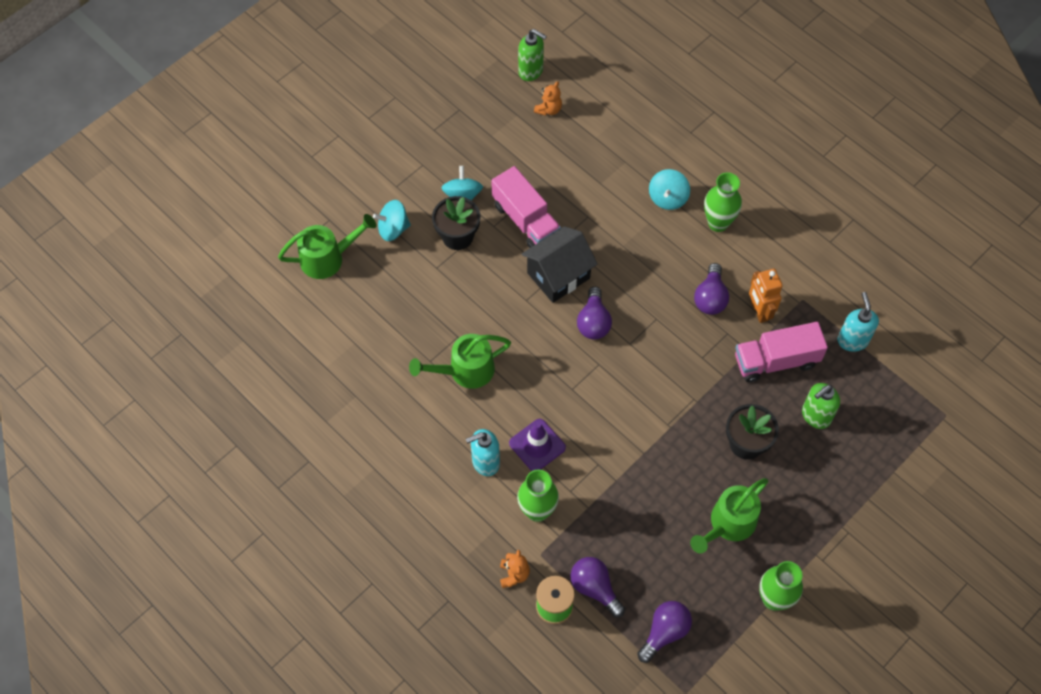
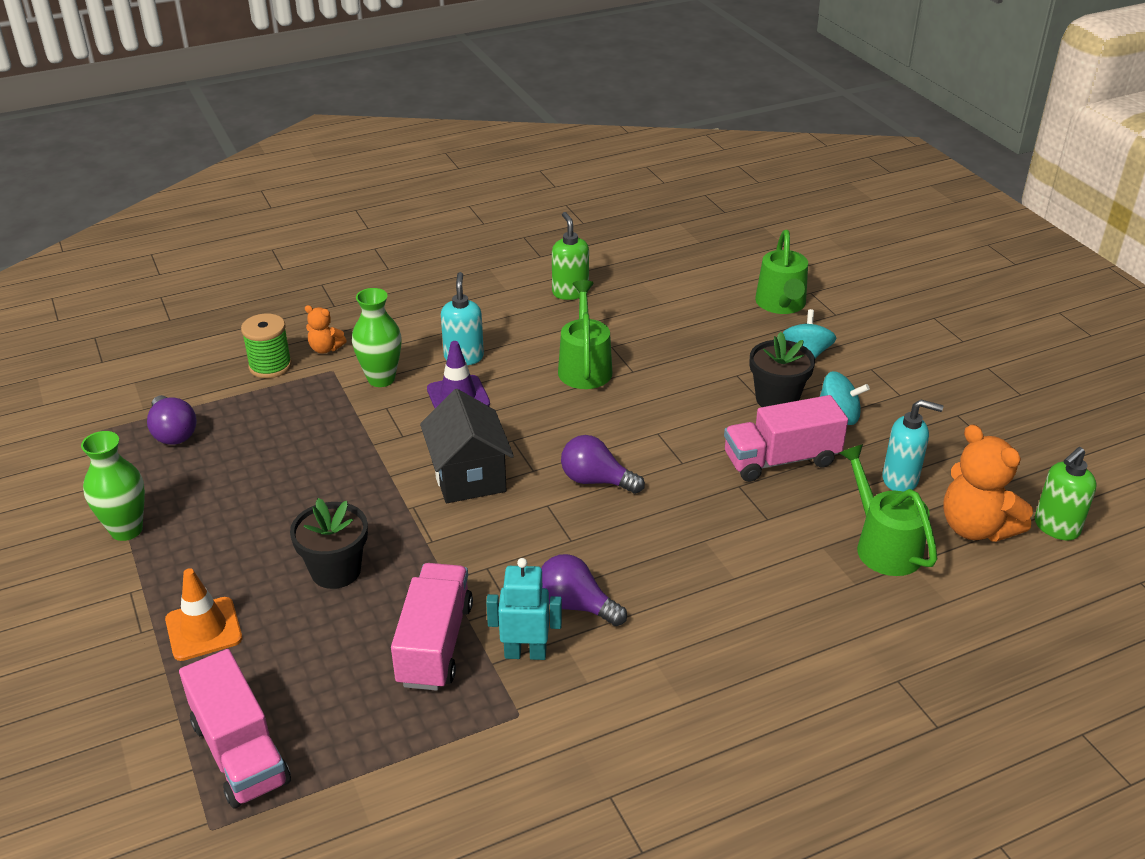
camera: 110 degrees right, 25 degrees down
black house [522,226,598,303] -> black house moved to [420,389,514,503]
orange teddy bear [534,81,562,116] -> orange teddy bear [943,424,1033,542], size x1.95
purple light bulb [570,557,625,617] -> none
turquoise spinning top [649,169,690,210] -> none
green watering can [690,478,768,554] -> green watering can moved to [839,444,938,576]
green vase [704,172,742,232] -> none
orange robot [749,269,783,323] -> turquoise robot [486,558,562,660]
green soap dispenser [802,383,840,429] -> green soap dispenser moved to [552,212,589,300]
turquoise soap dispenser [838,292,879,352] -> turquoise soap dispenser moved to [882,400,943,492]
none -> orange traffic cone [165,568,242,661]
none -> pink truck [179,649,291,809]

